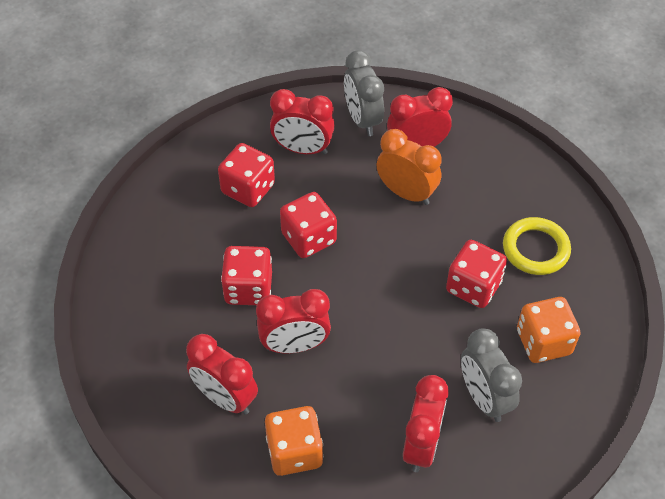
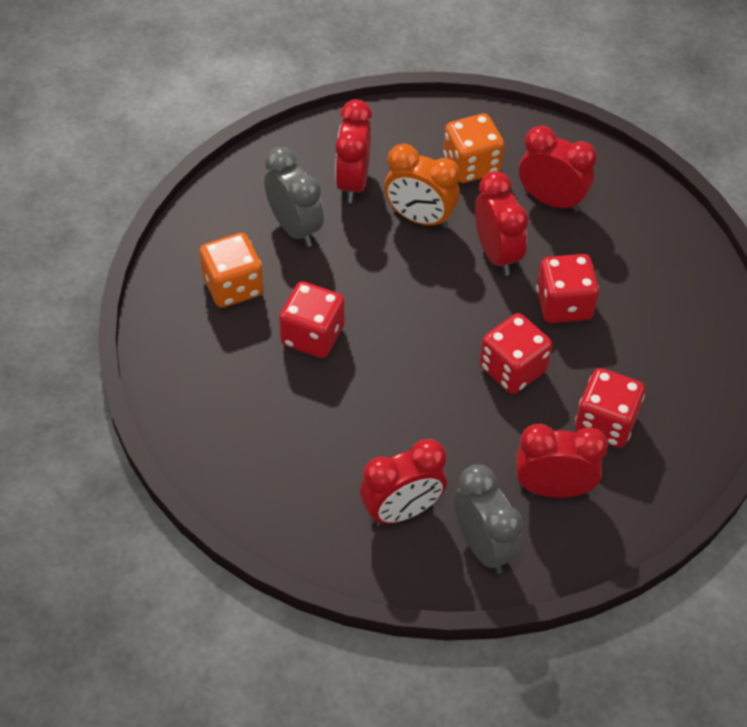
camera: 170 degrees right, 0 degrees up
red clock [256,289,331,354] -> red clock turned 90 degrees clockwise [475,171,529,275]
orange clock [376,129,442,205] -> orange clock moved to [384,144,460,229]
yellow ring [503,217,571,275] -> none

